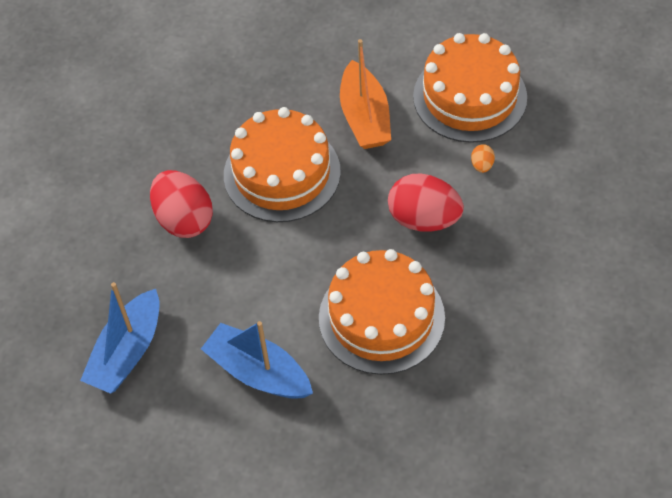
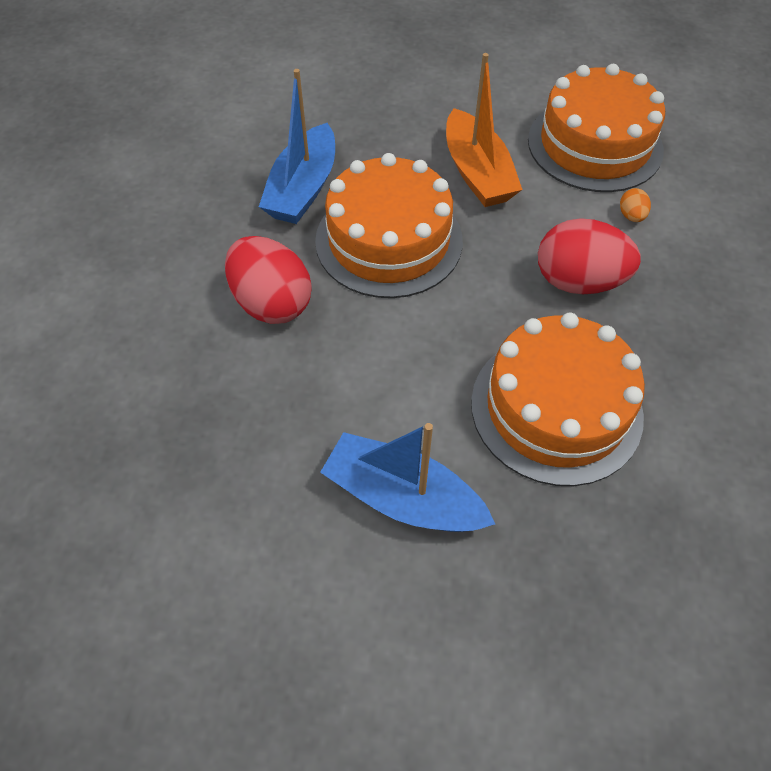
camera: 10 degrees left, 0 degrees up
blue boat [80,282,160,394] -> blue boat moved to [259,69,335,224]

